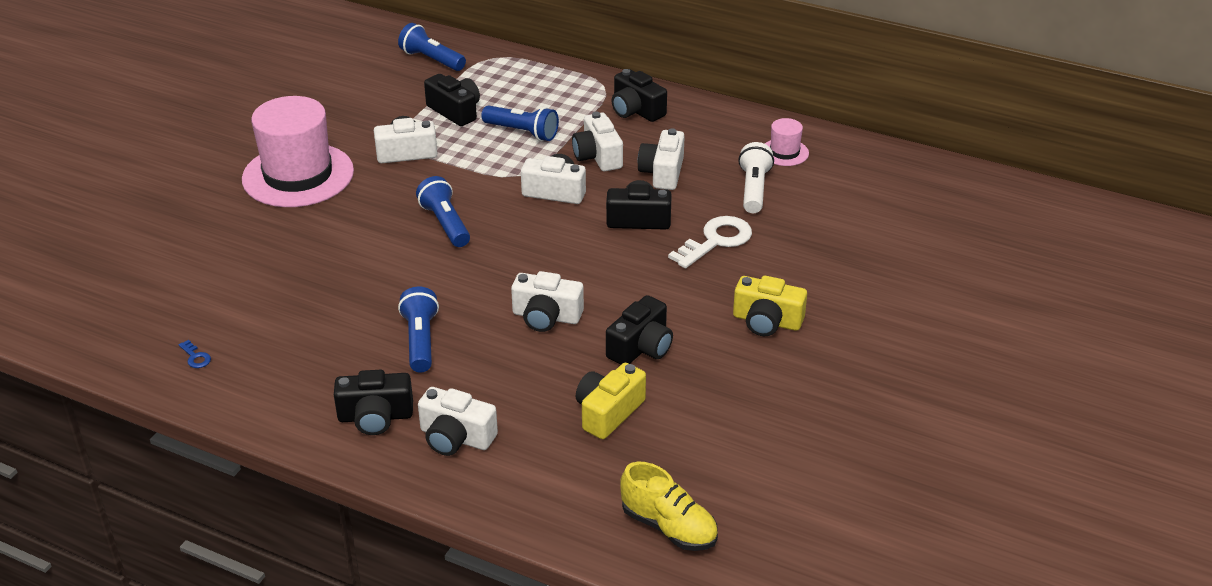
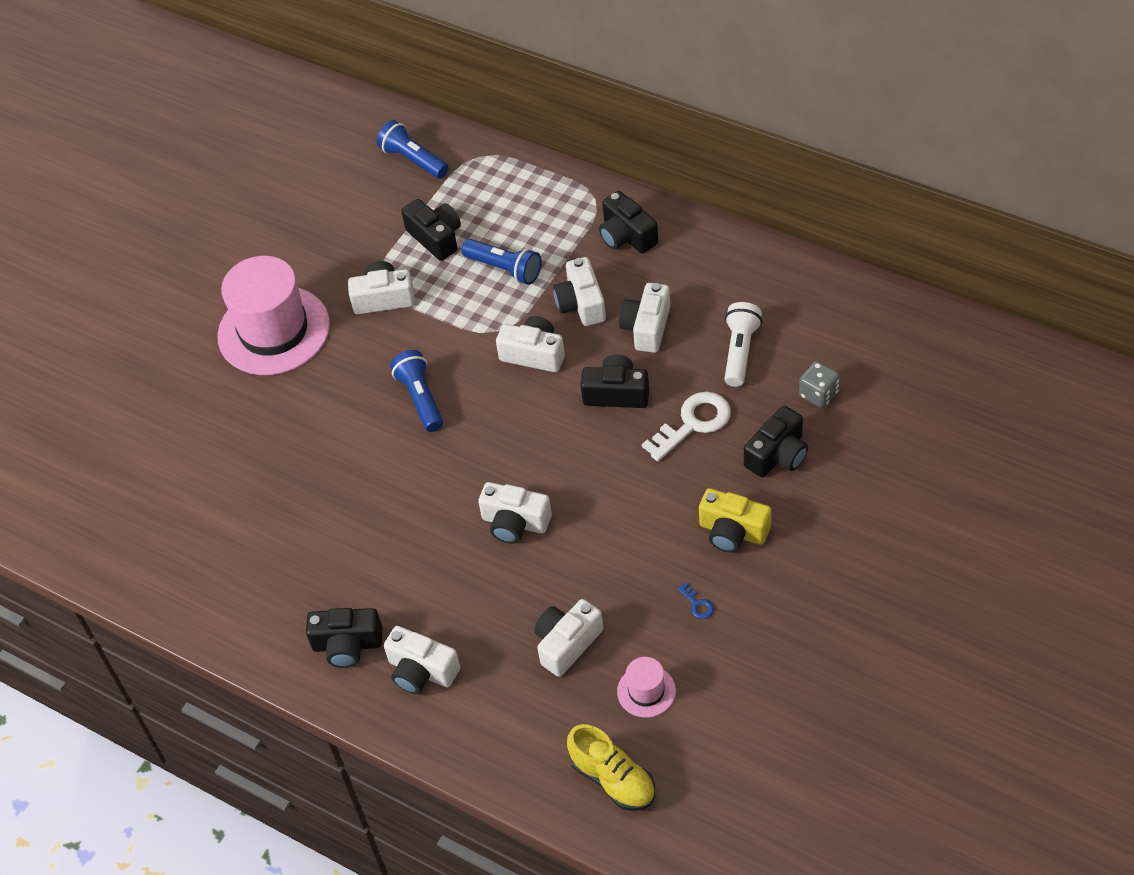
camera: 10 degrees right, 15 degrees up
blue key [179,340,211,368] -> blue key moved to [678,583,714,619]
blue flashlight [398,287,439,372] -> none
yellow camera [576,363,646,439] -> white camera [534,599,603,677]
black camera [606,295,673,365] -> black camera moved to [744,406,808,478]
pink hat [765,118,809,166] -> pink hat moved to [617,657,676,718]
none -> grey dice [799,361,840,408]

